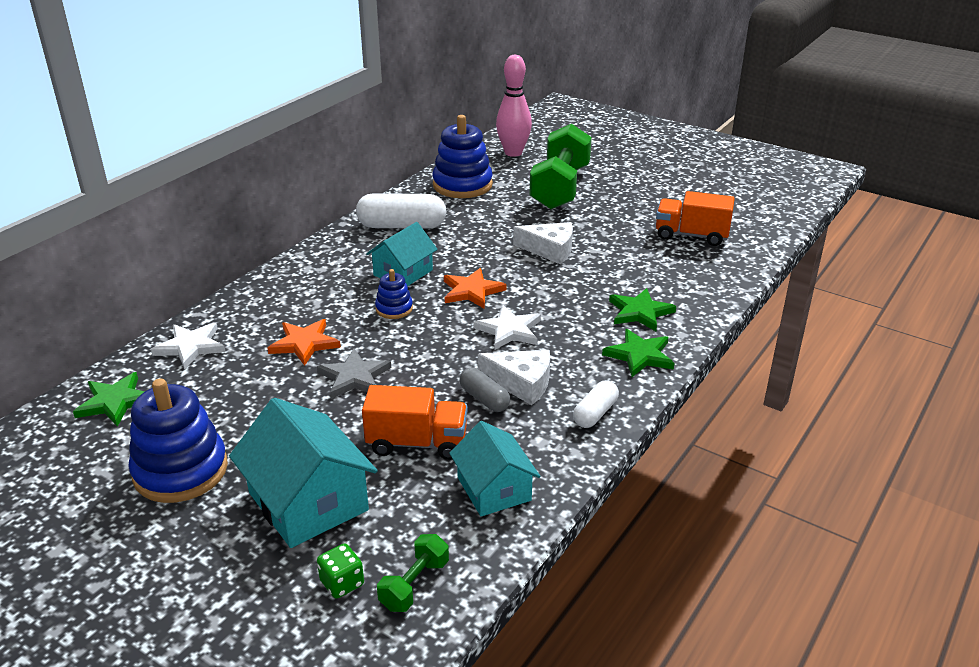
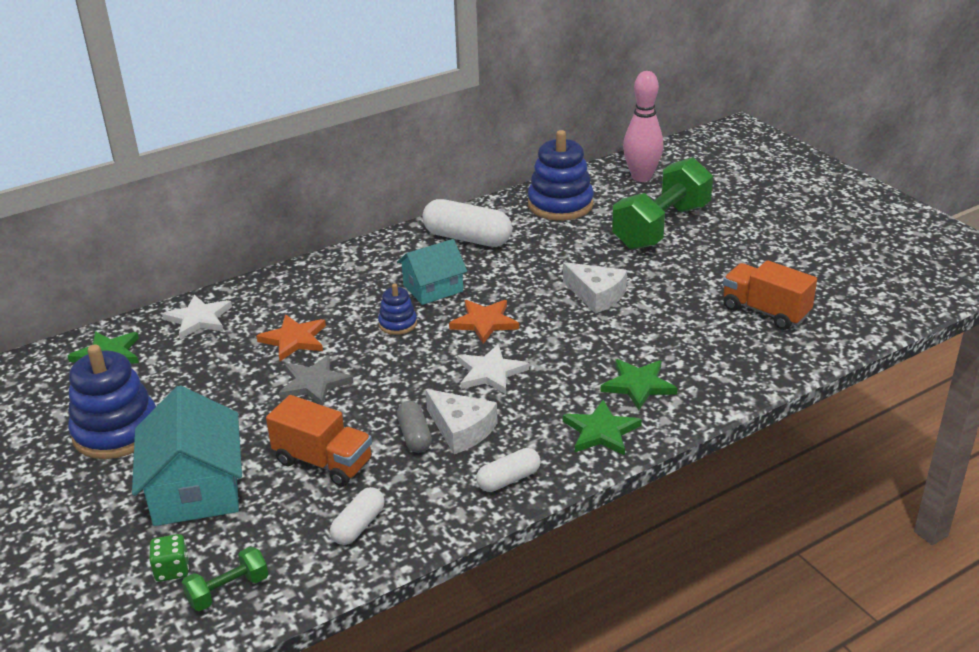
camera: 25 degrees right, 0 degrees up
turquoise house [449,421,540,516] -> white capsule [330,487,385,545]

